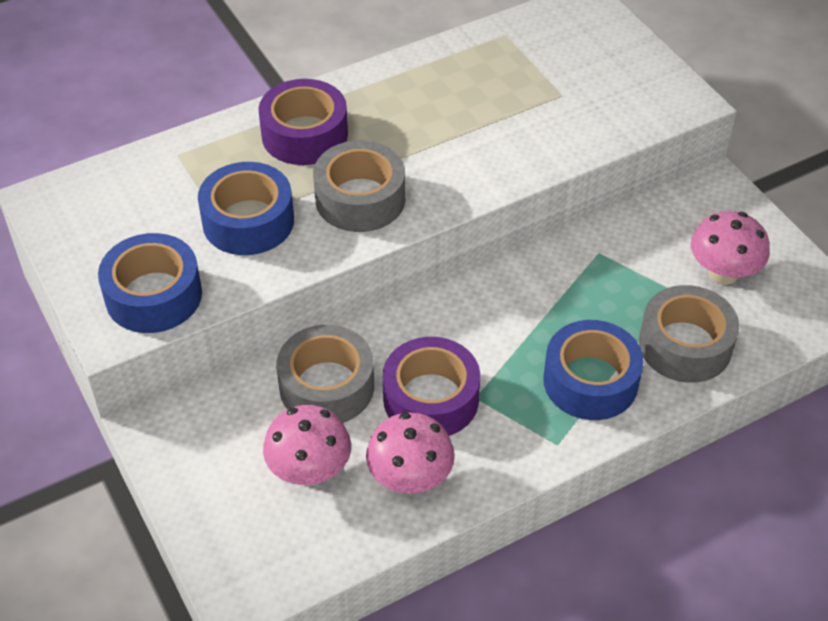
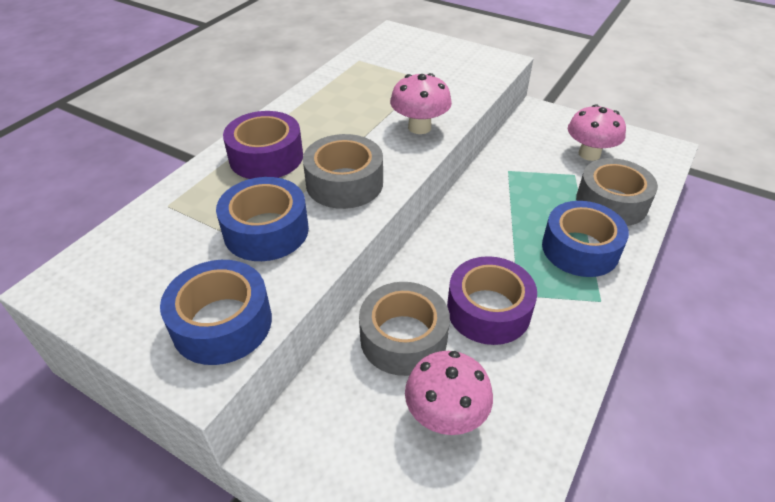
camera: 30 degrees left, 5 degrees down
pink mushroom [366,413,455,494] -> pink mushroom moved to [390,73,452,134]

